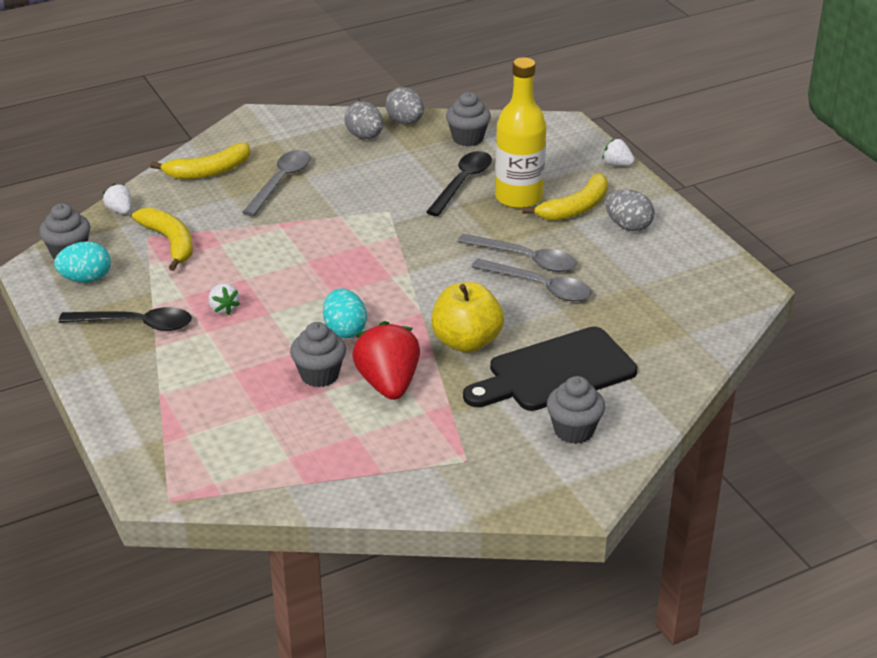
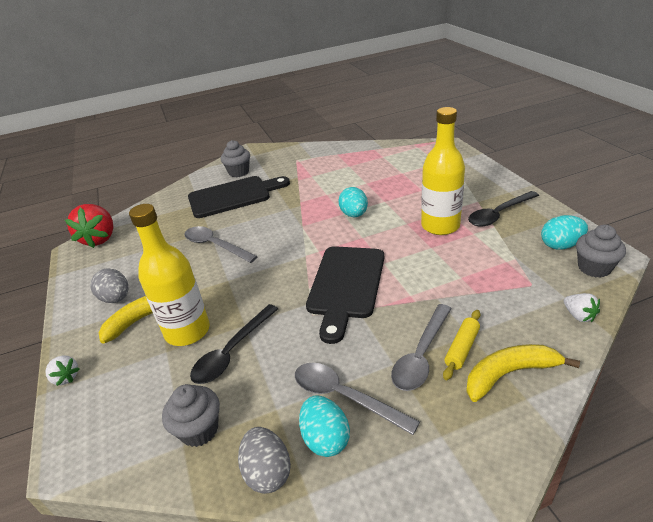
camera: 170 degrees left, 0 degrees up
black spoon [59,307,192,331] -> black spoon turned 45 degrees counterclockwise [468,191,539,227]
yellow banana [132,208,193,271] -> none
white strawberry [208,283,240,315] -> yellow bottle [421,107,465,235]
grey cupcake [290,322,346,387] -> none
grey egg [344,101,383,139] -> turquoise egg [299,395,350,457]
red strawberry [352,321,420,400] -> red strawberry moved to [65,204,113,248]
yellow apple [431,282,504,353] -> none
grey spoon [458,234,577,272] -> grey spoon moved to [295,363,420,435]
none -> black cutting board [306,246,384,344]
none -> yellow rolling pin [443,310,480,380]

